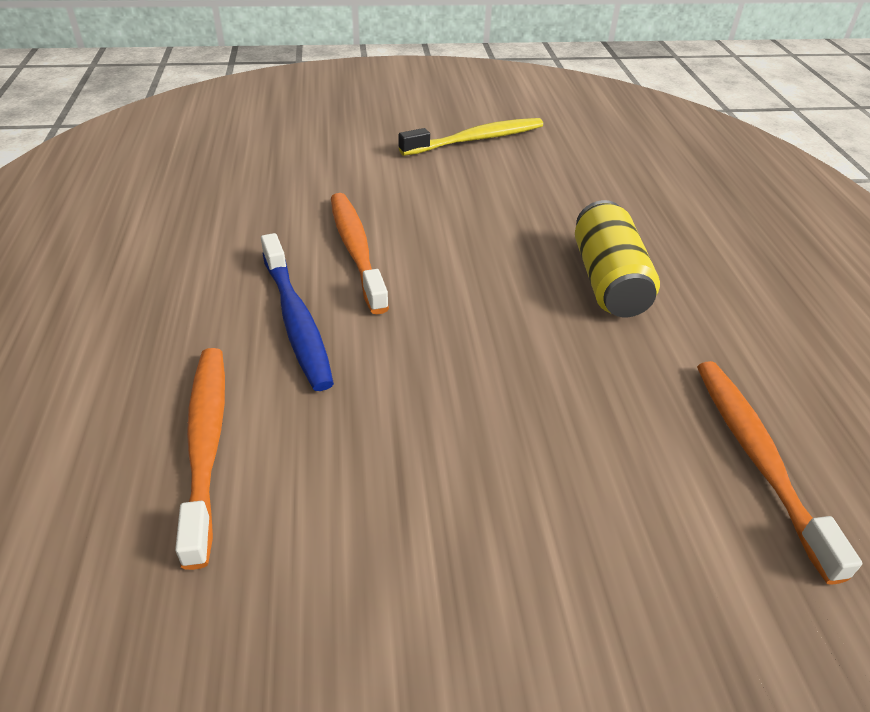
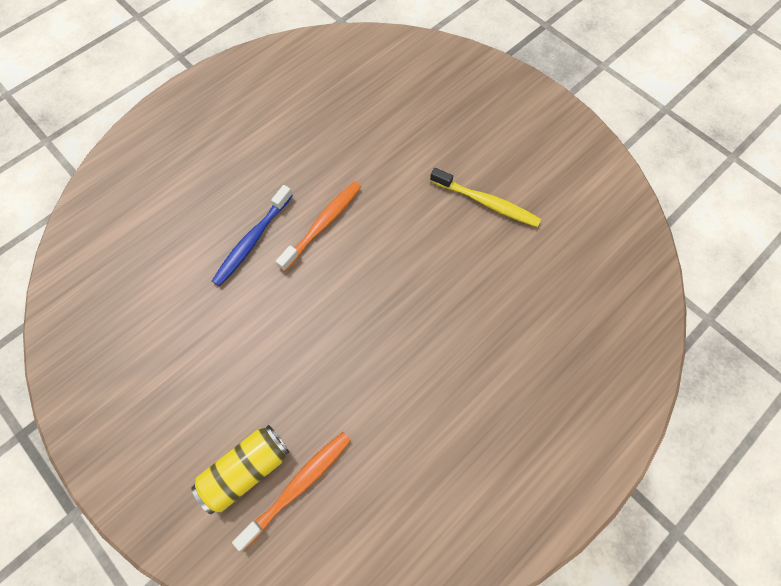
camera: 55 degrees right, 25 degrees up
orange toothbrush [175,348,225,570] -> none
yellow can [575,200,660,317] -> yellow can moved to [191,425,289,514]

